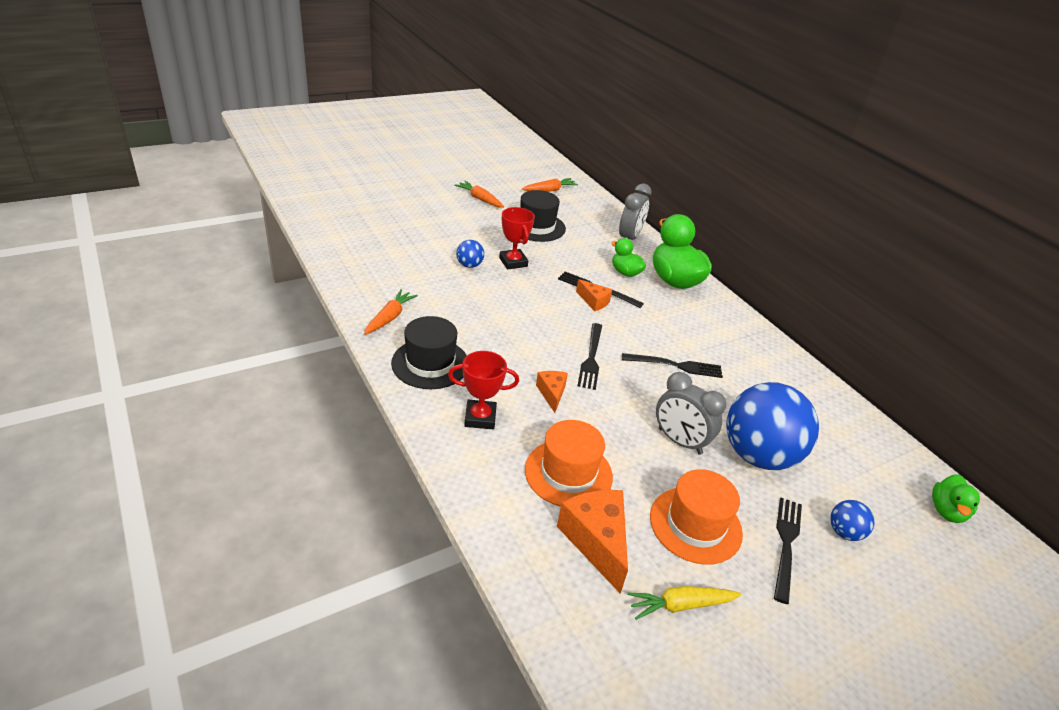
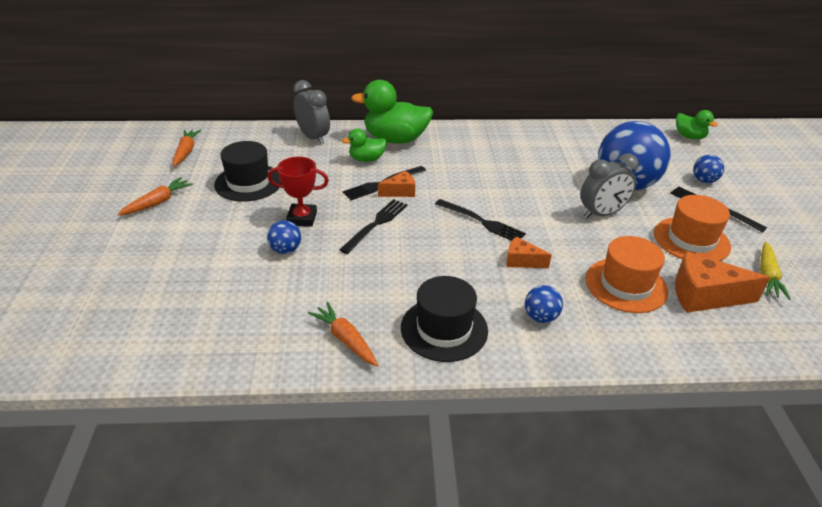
camera: 60 degrees left, 0 degrees up
red trophy [448,351,519,429] -> blue ball [525,285,563,323]
orange carrot [454,181,504,208] -> orange carrot turned 150 degrees clockwise [117,177,193,216]
black fork [622,353,723,378] -> black fork moved to [339,199,408,254]

